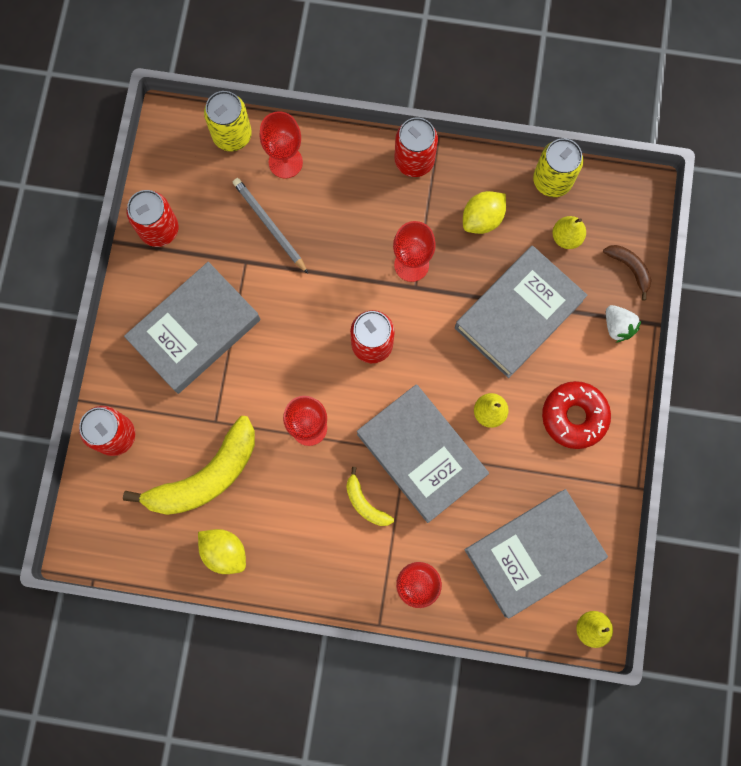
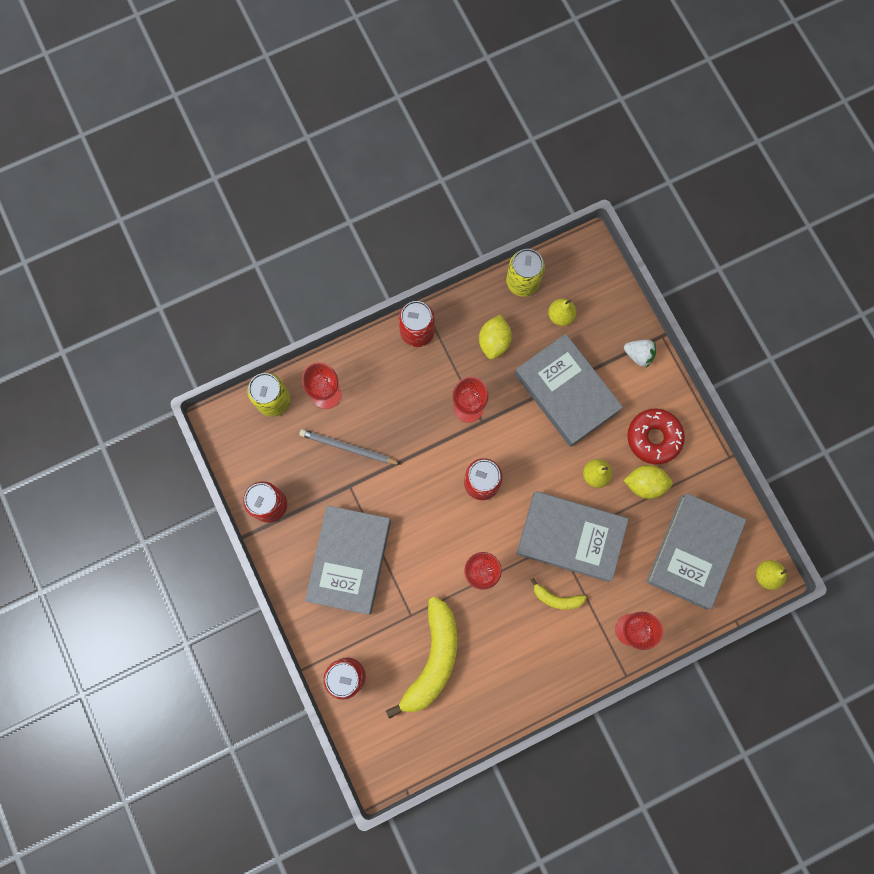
camera: 35 degrees left, 0 degrees up
yellow lemon [198,529,246,574] -> yellow lemon moved to [623,465,673,499]
grey book [455,246,588,378] -> grey book turned 45 degrees counterclockwise [515,334,623,447]
brown banana [603,245,651,301] -> none

